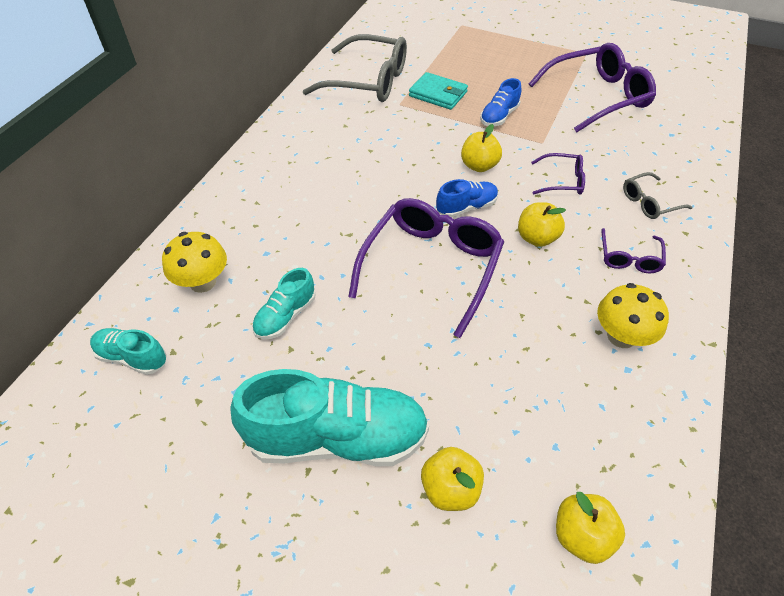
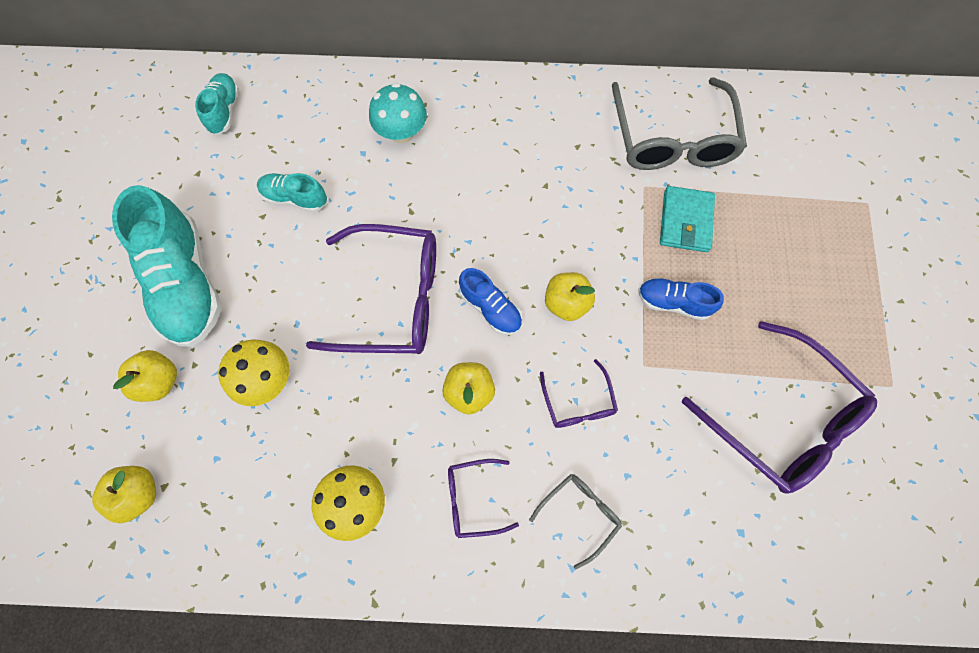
camera: 70 degrees right, 20 degrees up
yellow mushroom [162,232,227,293] -> yellow mushroom moved to [218,340,289,406]
grey glasses [623,172,693,219] -> grey glasses turned 90 degrees clockwise [529,474,622,570]
none -> turquoise mushroom [369,83,427,144]

